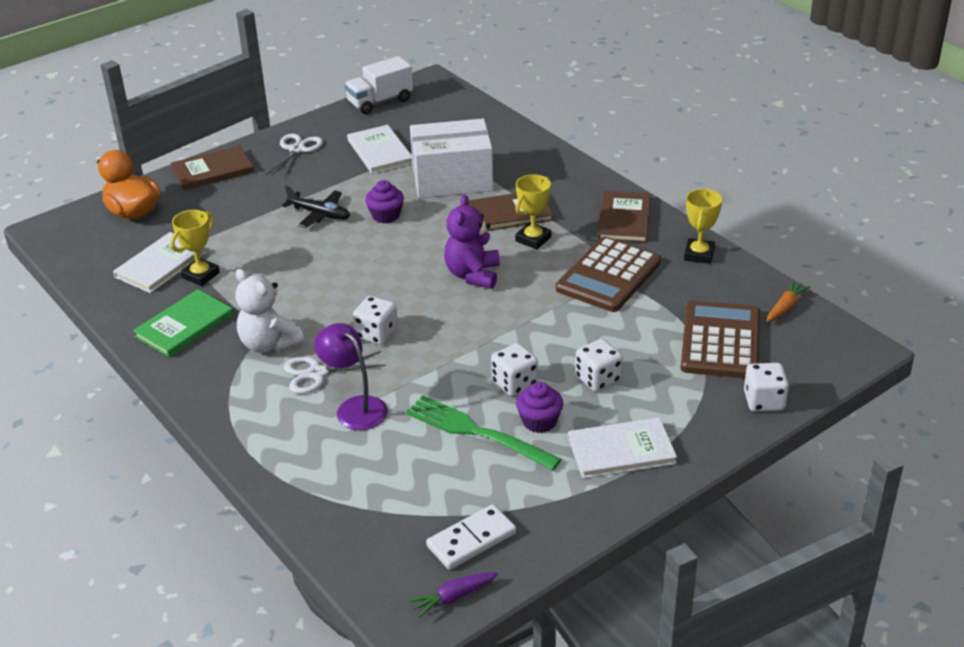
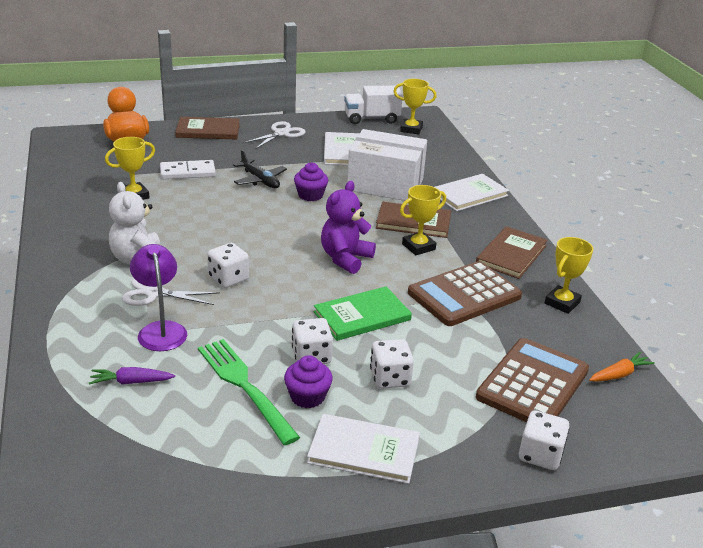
camera: 20 degrees right, 5 degrees down
white book [113,232,206,293] -> white book moved to [435,174,509,211]
green book [133,289,233,357] -> green book moved to [314,286,412,341]
purple carrot [409,572,498,618] -> purple carrot moved to [89,367,175,385]
white domino [426,504,516,570] -> white domino moved to [160,160,216,179]
none -> yellow trophy [393,79,437,134]

